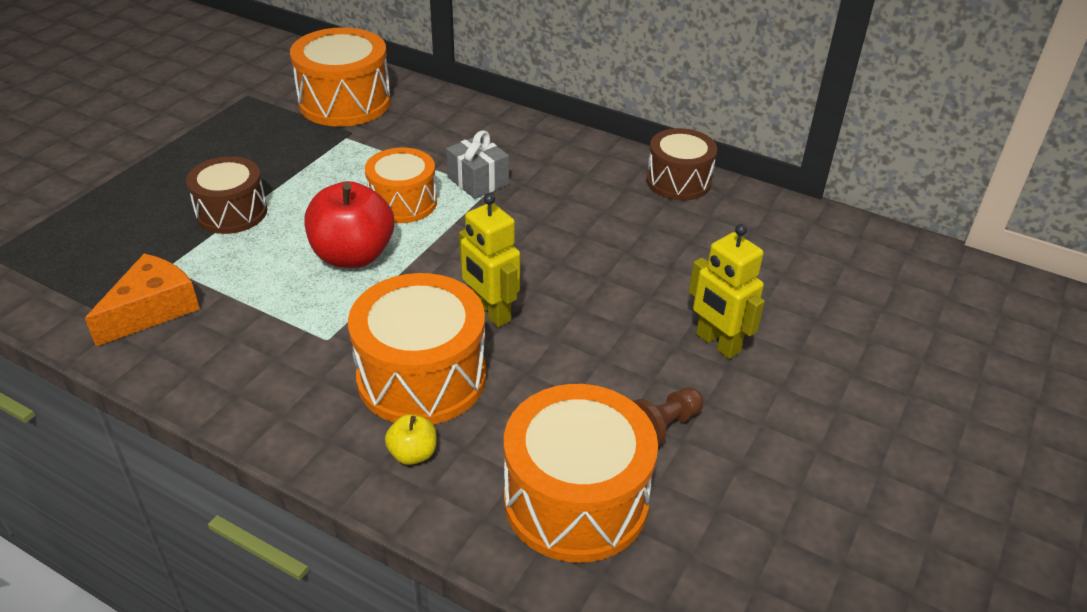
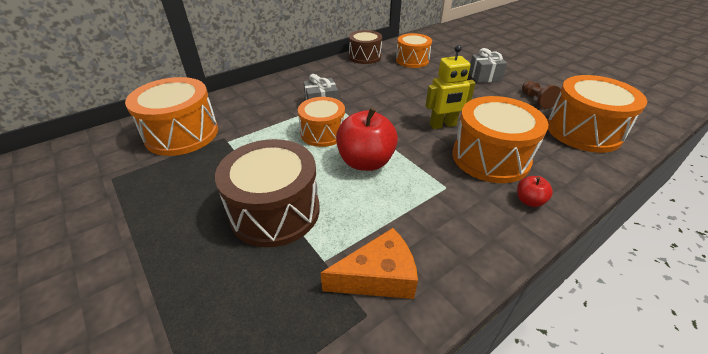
camera: 65 degrees left, 0 degrees up
orange cheese [85,254,200,346] -> orange cheese turned 105 degrees clockwise [321,228,418,299]
brown drum [186,156,267,234] -> brown drum [215,139,320,247], size x1.55
yellow apple [385,414,437,465] -> none
yellow robot [689,224,765,359] -> grey gift [469,48,507,83]
none -> orange drum [396,33,432,68]
none -> red apple [517,176,553,207]

